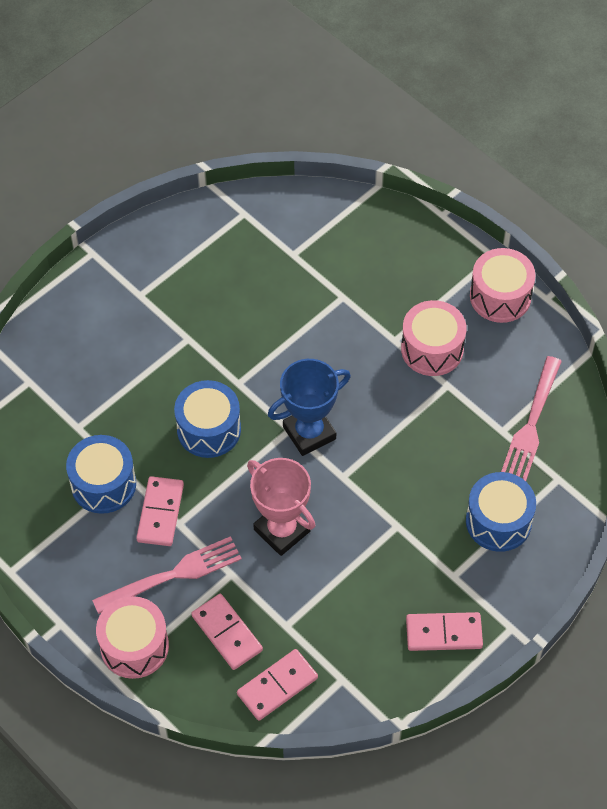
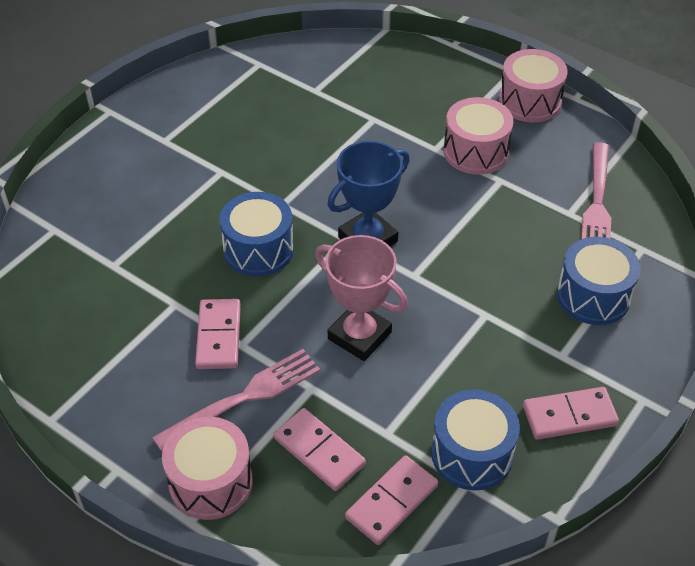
camera: 10 degrees left, 10 degrees down
blue drum [66,435,136,514] -> blue drum moved to [431,389,520,490]

